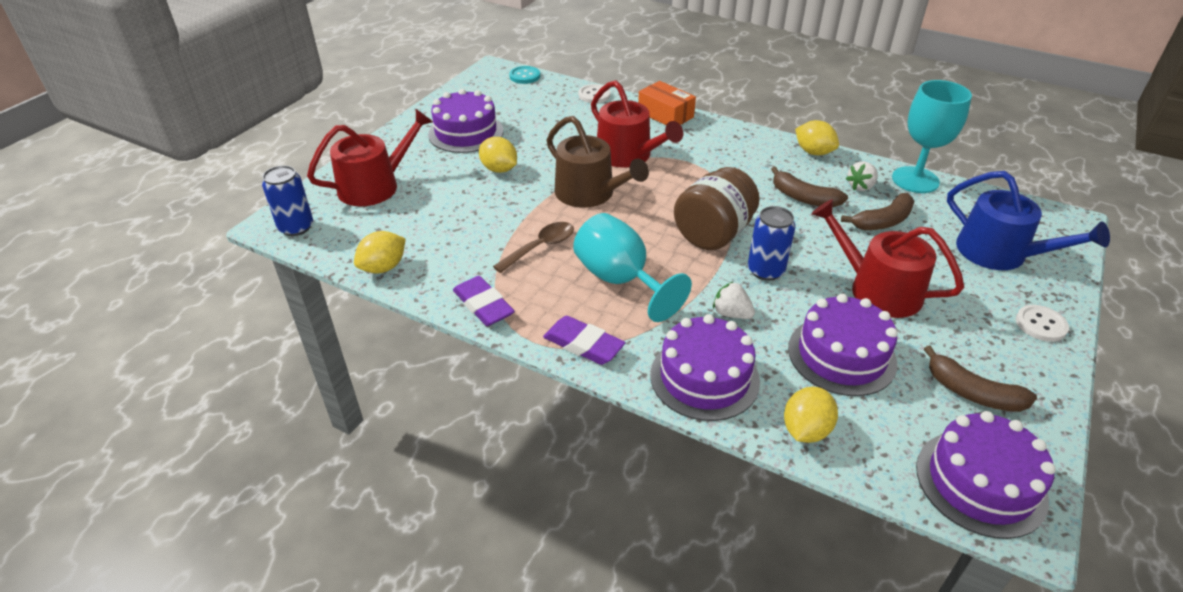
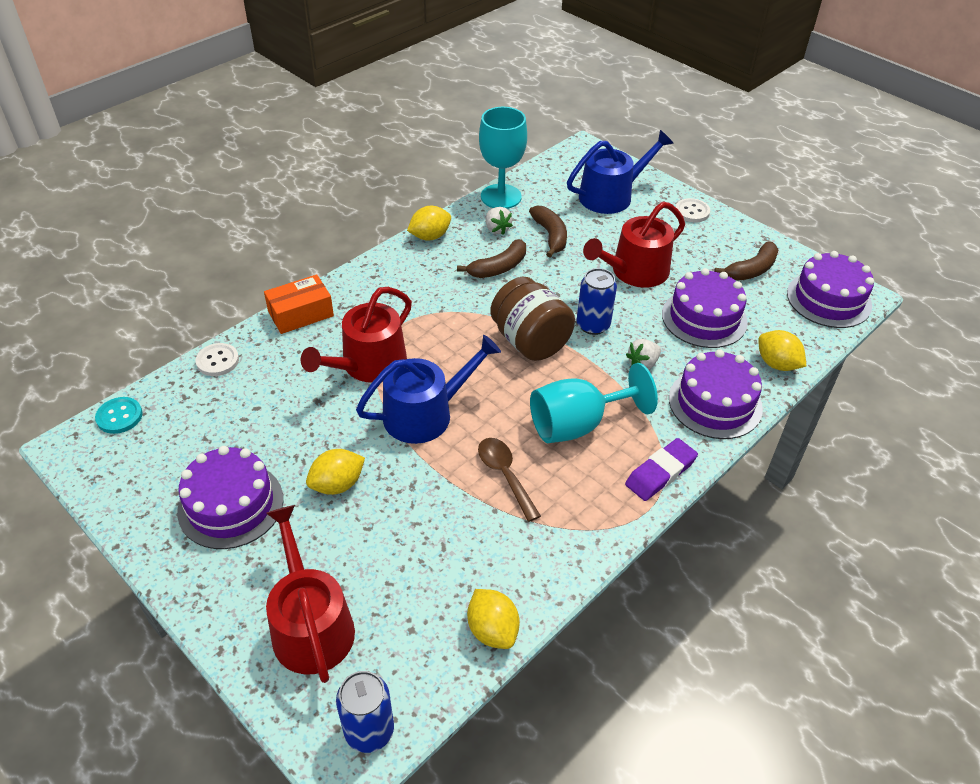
camera: 75 degrees left, 5 degrees up
purple eraser [453,276,515,326] -> none
brown watering can [547,116,649,208] -> blue watering can [356,335,501,444]
red watering can [591,80,683,168] -> red watering can turned 150 degrees clockwise [301,287,412,383]

